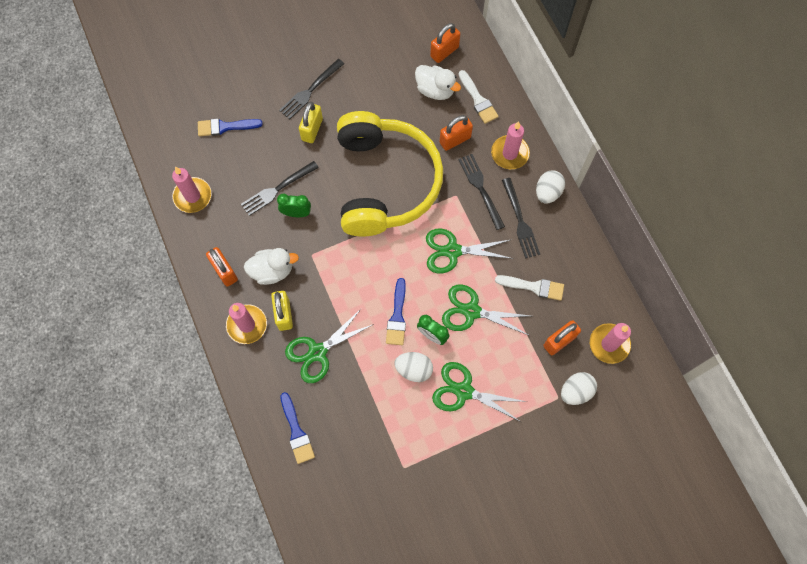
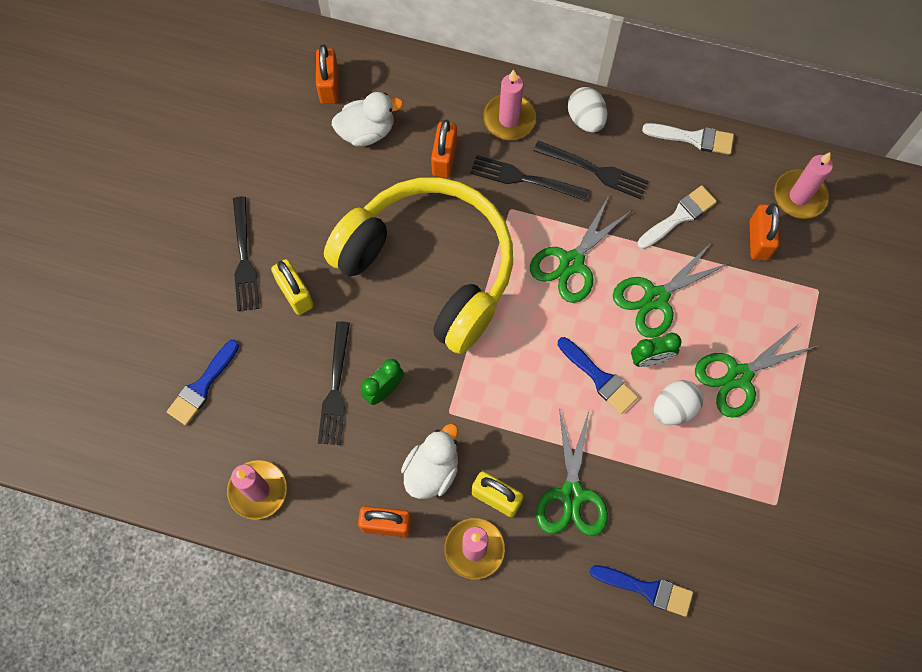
camera: 50 degrees left, 0 degrees up
white brush [458,70,498,124] -> white brush moved to [642,123,734,155]
white egg [561,372,597,405] -> none

